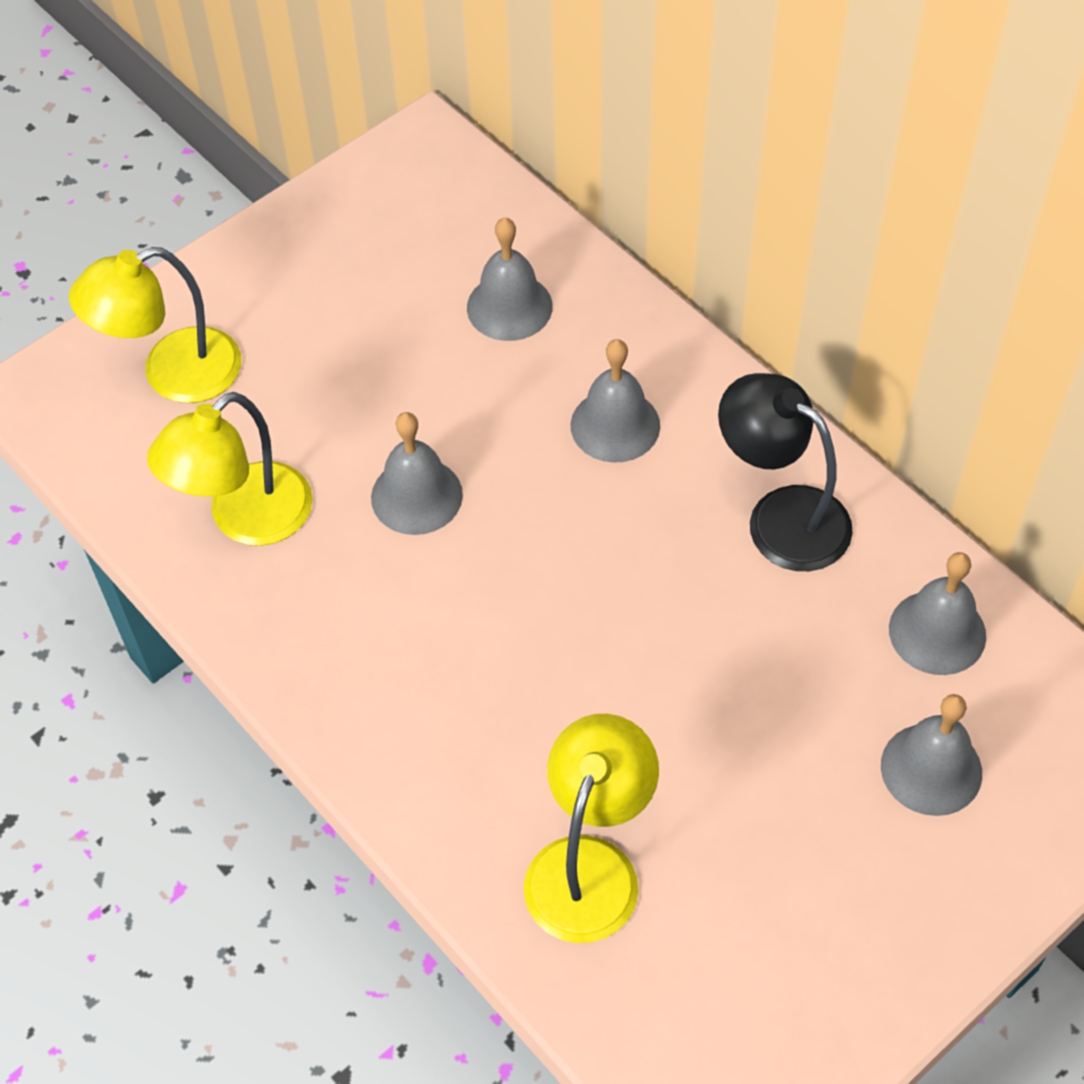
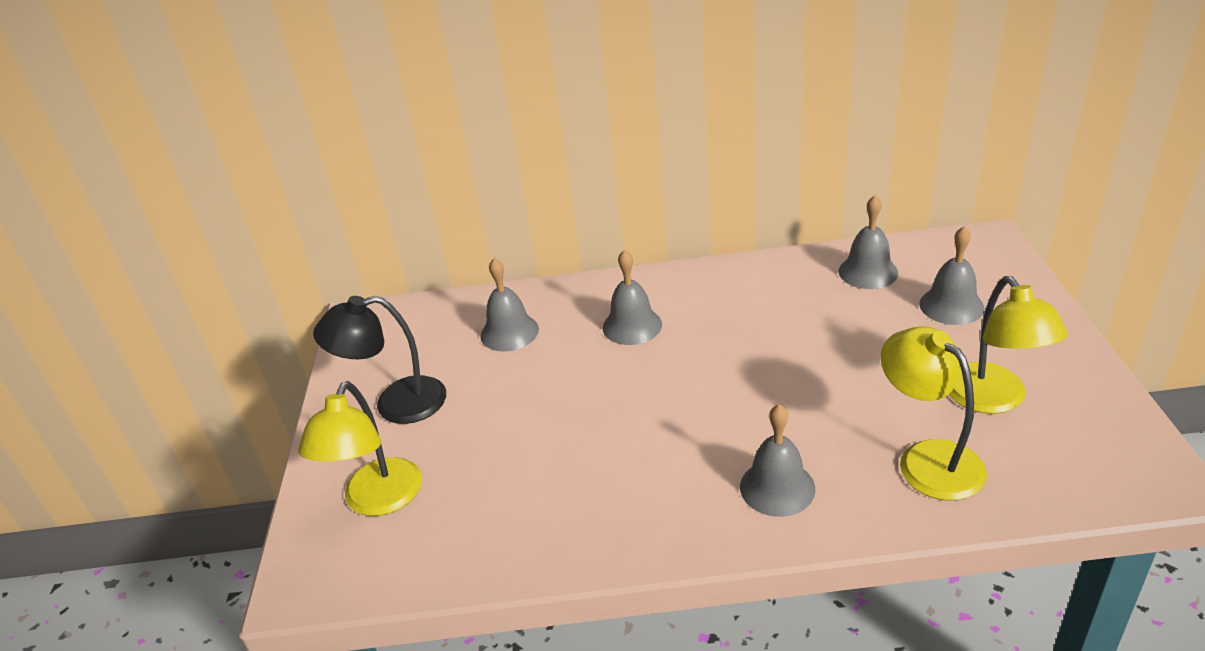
camera: 50 degrees left, 20 degrees down
yellow lamp [147,392,313,546] -> yellow lamp moved to [949,276,1068,414]
grey bell [371,412,463,535] -> grey bell moved to [740,404,816,517]
black lamp [718,373,853,571] -> black lamp moved to [313,296,446,424]

